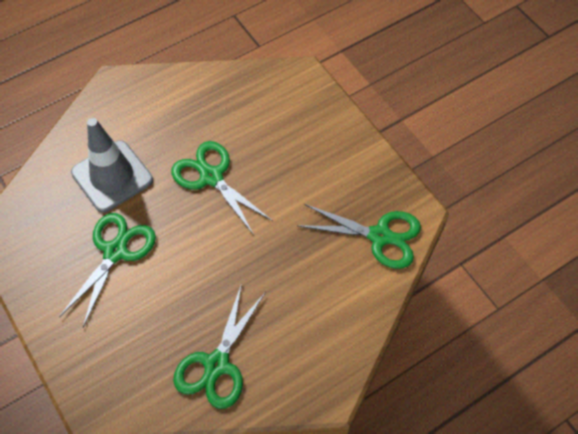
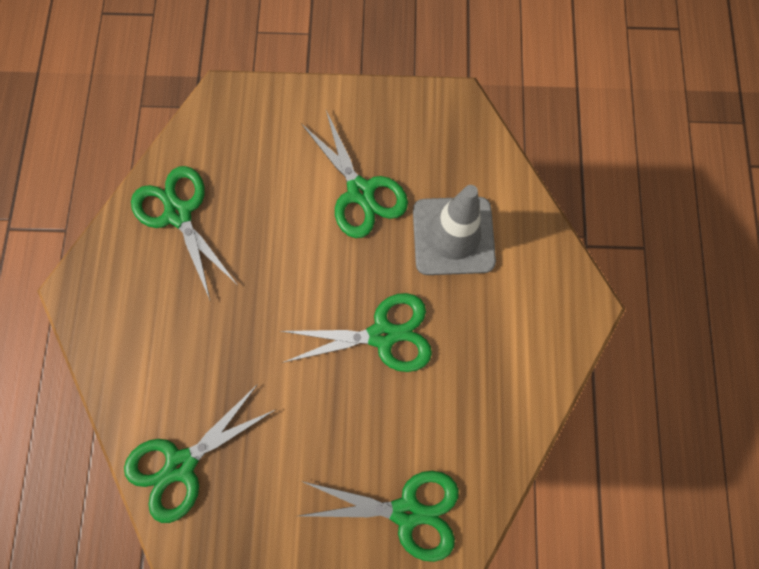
camera: 125 degrees right, 15 degrees up
none -> green scissors [299,471,459,562]

